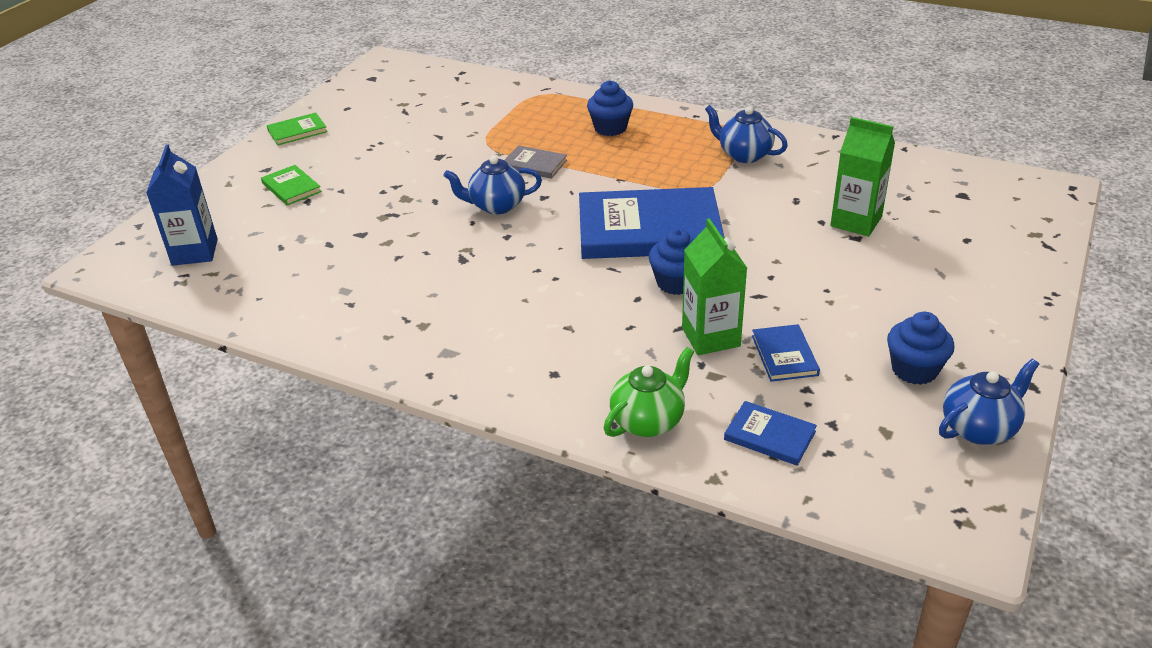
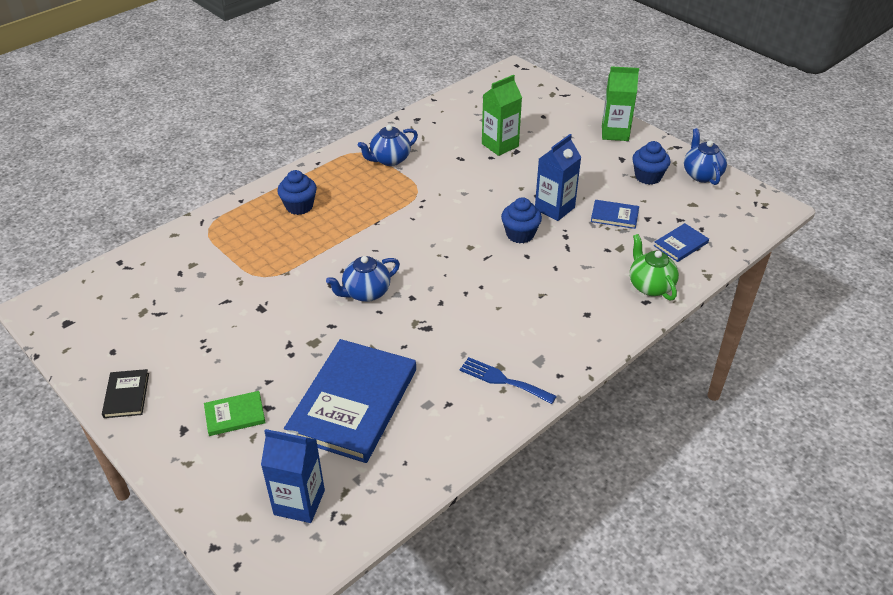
camera: 70 degrees left, 5 degrees up
green book [267,112,327,146] -> black book [102,369,149,418]
blue teapot [444,156,542,215] -> blue teapot turned 45 degrees clockwise [326,256,400,302]
grey book [505,145,567,179] -> none
blue book [579,187,725,259] -> blue book moved to [284,339,416,463]
green carton [682,218,747,355] -> green carton moved to [602,66,639,141]
none -> blue fork [460,357,557,404]
none -> blue carton [535,134,581,221]

